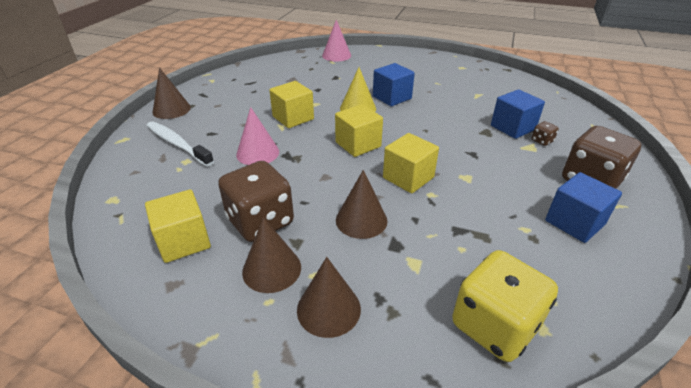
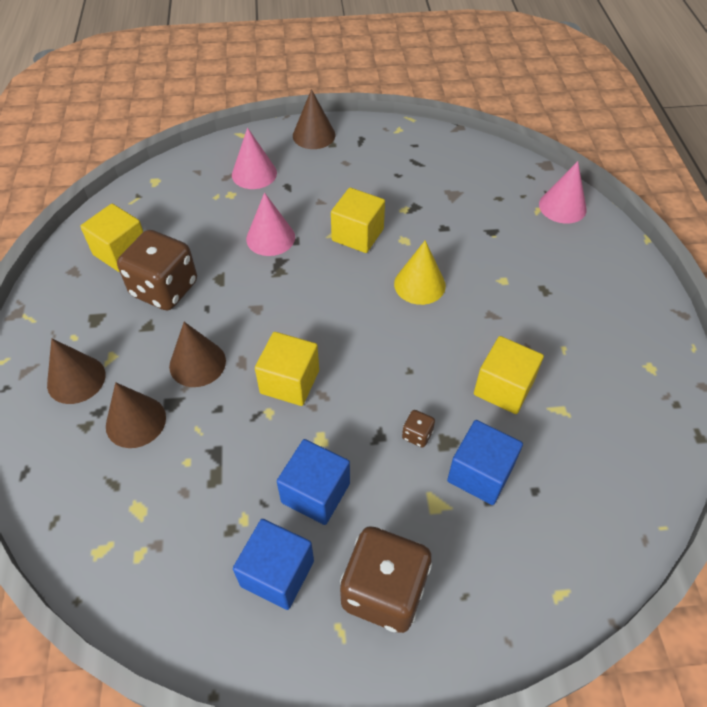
camera: 65 degrees right, 15 degrees up
white toothbrush [146,121,214,167] -> pink cone [232,128,277,189]
brown cone [242,217,301,293] -> brown cone moved to [106,382,166,448]
yellow cube [335,104,383,157] -> yellow cube moved to [474,336,544,414]
blue cube [373,63,415,106] -> blue cube moved to [277,439,350,525]
yellow dice [452,250,558,362] -> none
brown dice [532,121,559,146] -> brown dice moved to [402,410,435,448]

